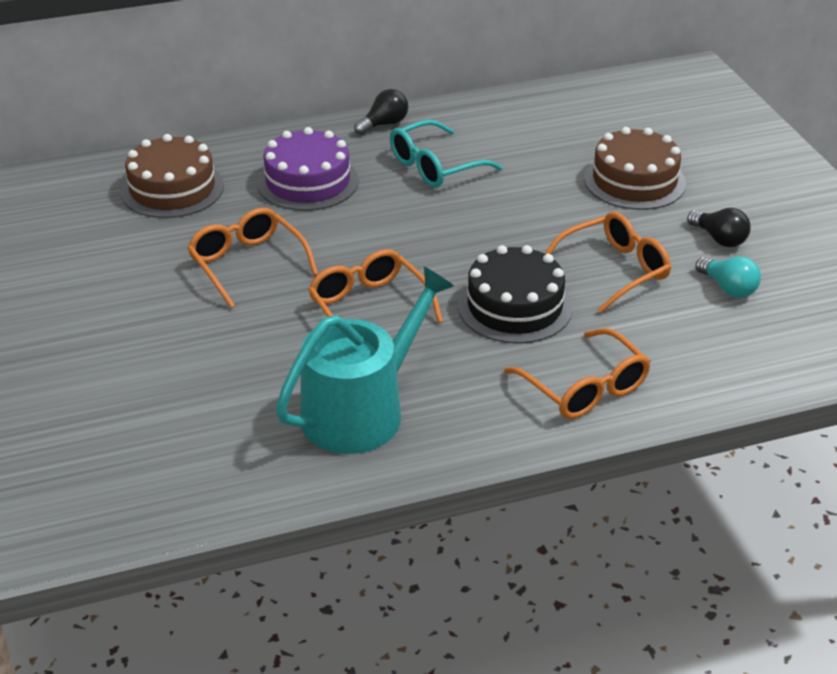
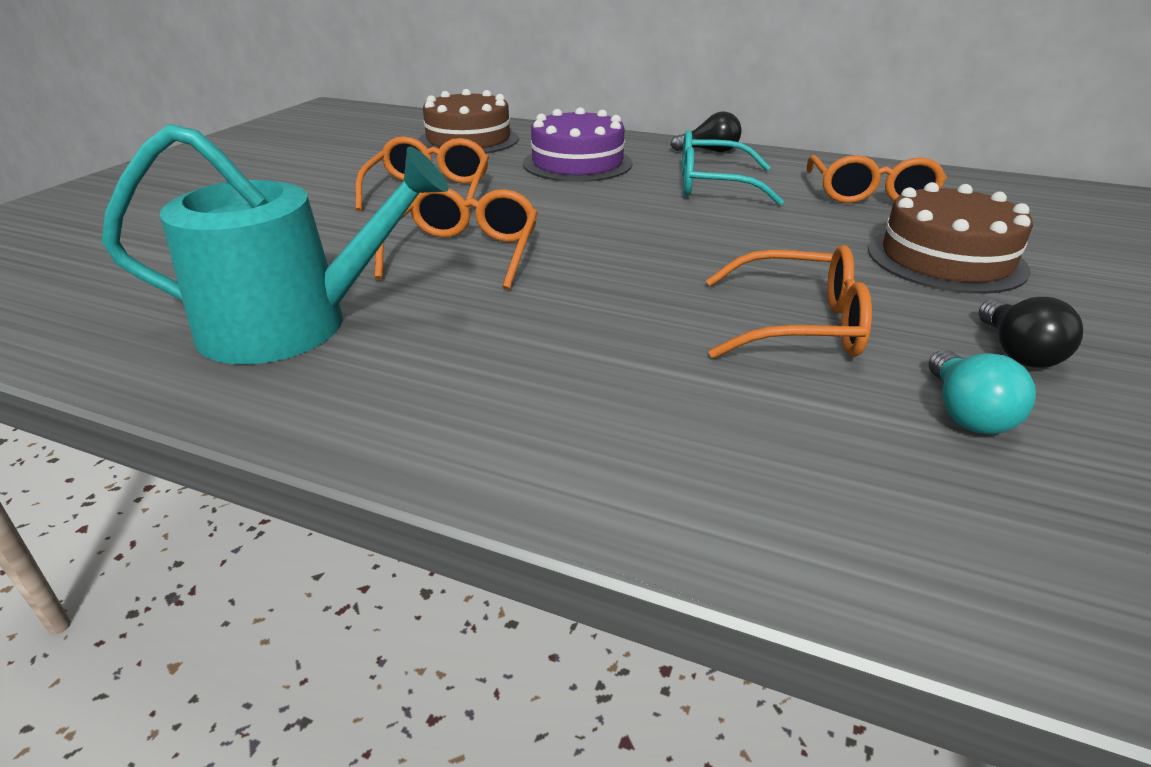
camera: 40 degrees right, 5 degrees down
black cake [458,245,573,344] -> none
orange glasses [504,328,651,419] -> orange glasses moved to [807,155,947,203]

